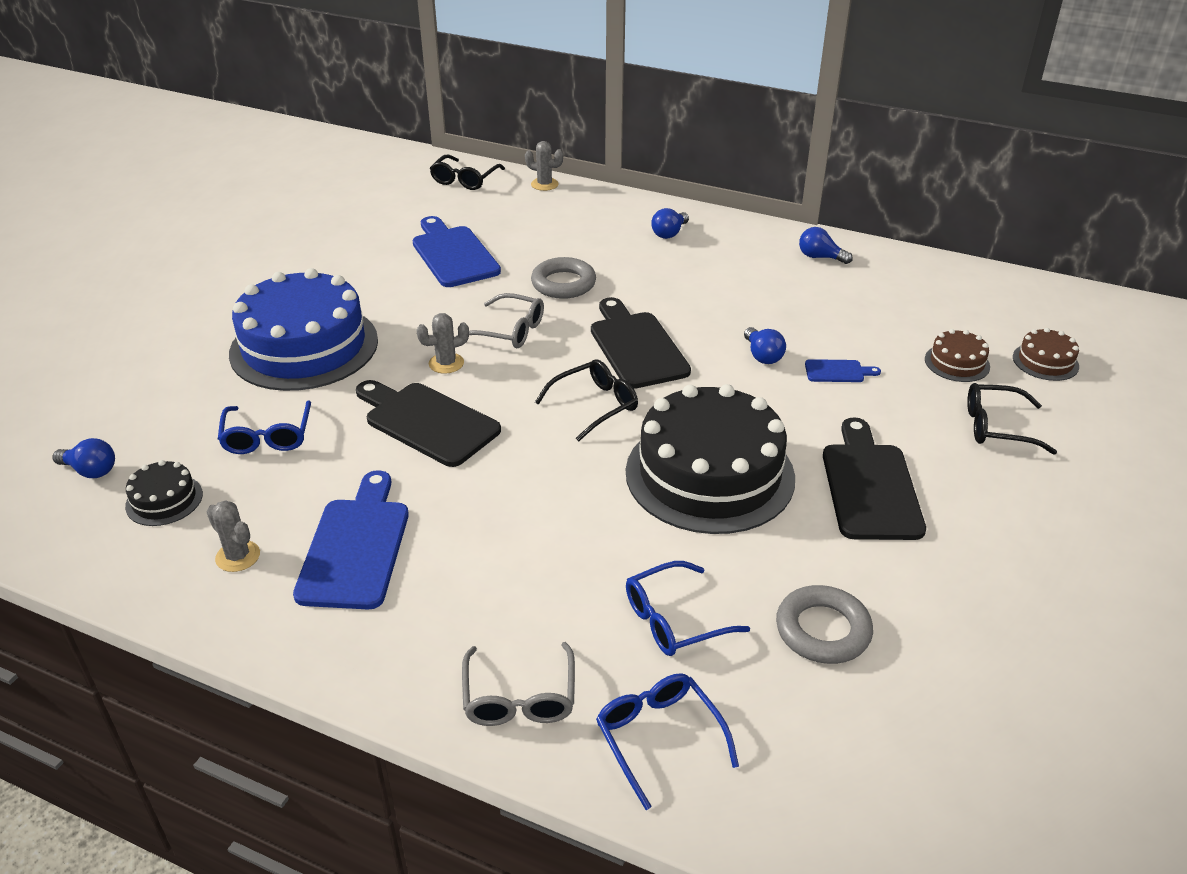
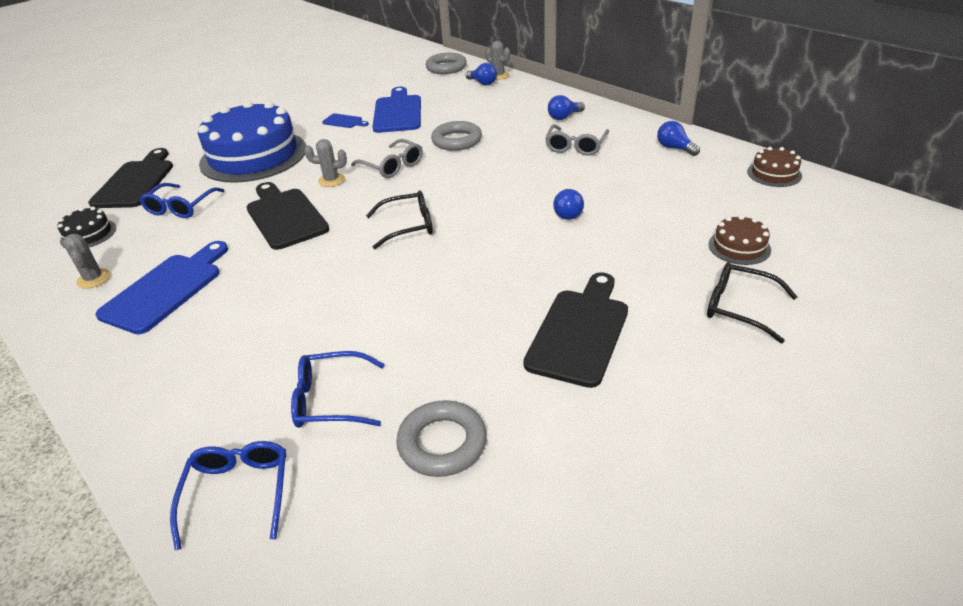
camera: 25 degrees right, 0 degrees up
blue light bulb [52,438,115,478] -> blue light bulb moved to [465,63,497,85]
black glasses [430,155,505,190] -> grey ring [426,53,467,74]
grey glasses [462,642,575,726] -> grey glasses moved to [545,124,609,156]
black cutting board [591,297,691,389] -> black cutting board moved to [88,148,173,208]
black cake [626,384,795,534] -> none
blue cutting board [805,359,881,382] -> blue cutting board moved to [322,113,369,128]
brown cake [1013,328,1079,381] -> brown cake moved to [747,147,802,187]

